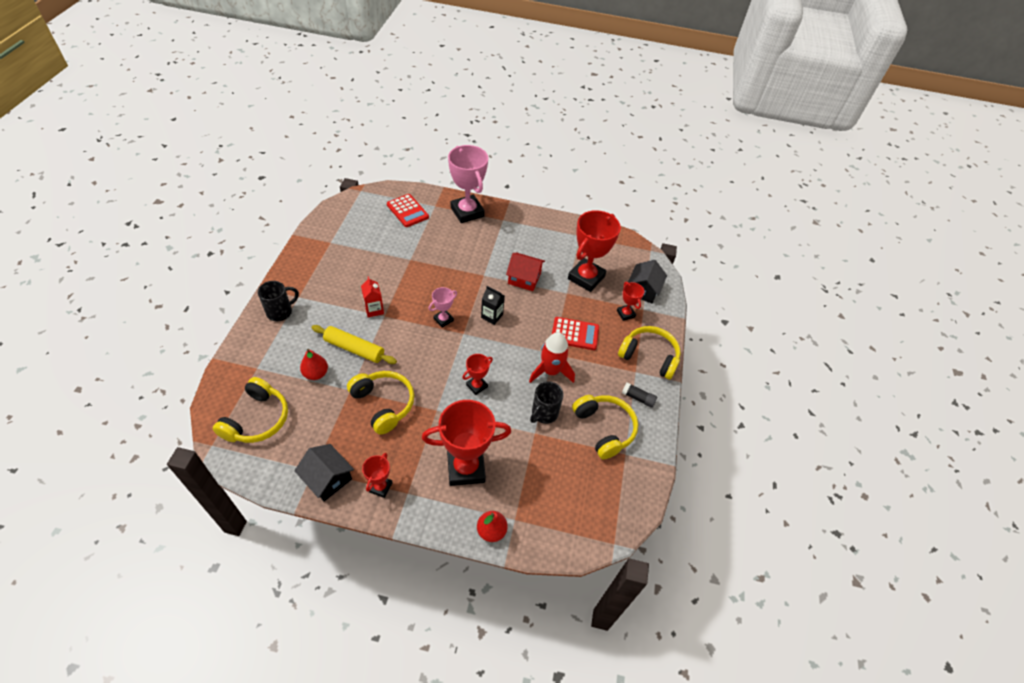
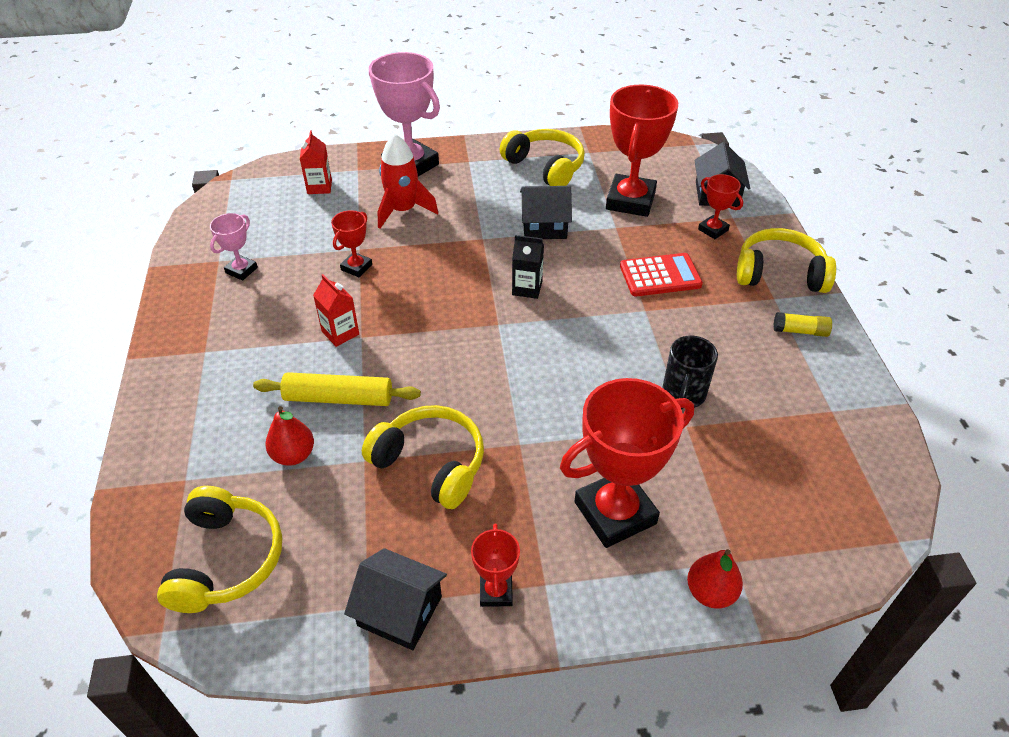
camera: 15 degrees left, 5 degrees down
black mug [258,281,299,321] -> none
red calculator [387,194,429,227] -> red carton [300,130,332,194]
pink trophy [429,287,457,328] -> pink trophy moved to [210,213,258,281]
red trophy [462,354,493,395] -> red trophy moved to [331,210,372,277]
red house [506,253,545,291] -> black house [520,186,572,239]
red rocket [529,332,575,383] -> red rocket moved to [378,134,438,229]
yellow headphones [572,395,638,459] -> yellow headphones moved to [500,129,585,186]
black glue stick [622,383,657,408] -> yellow glue stick [773,312,832,337]

